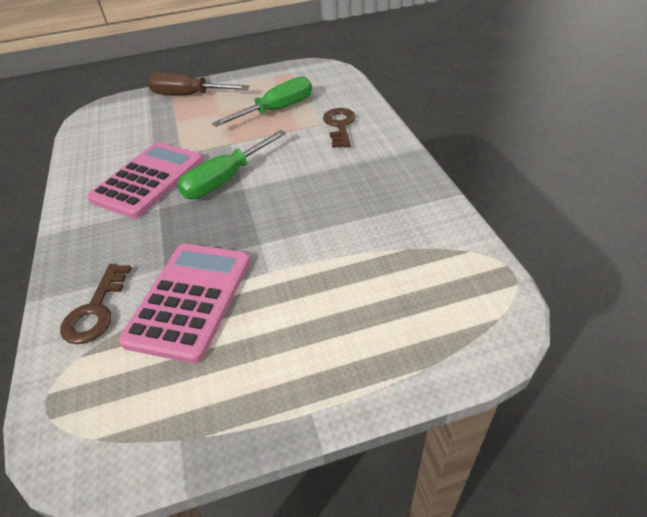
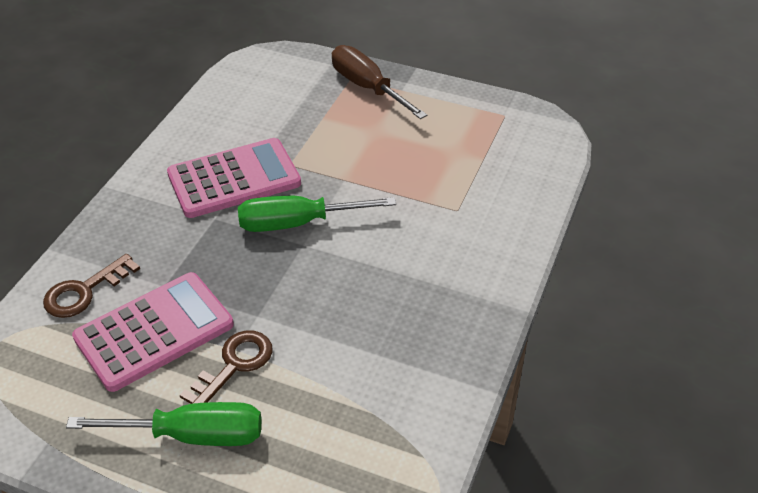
camera: 35 degrees right, 0 degrees up
green screwdriver [212,76,312,127] -> green screwdriver moved to [66,402,262,446]
brown key [323,108,356,148] -> brown key moved to [180,330,273,404]

